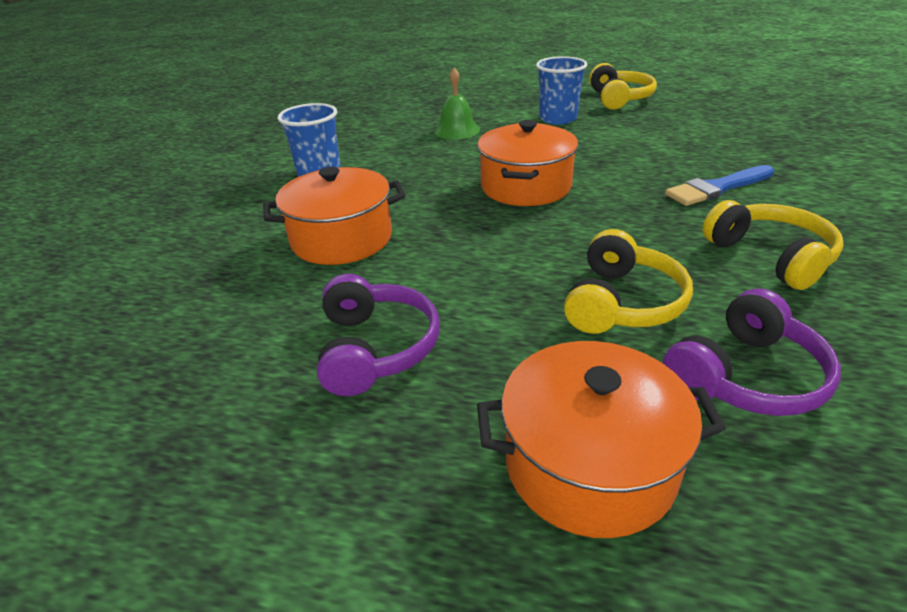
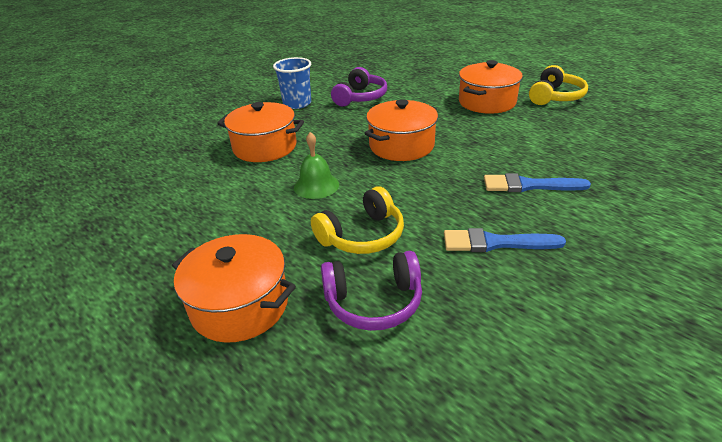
camera: 30 degrees right, 0 degrees up
purple headphones [317,274,440,396] -> purple headphones moved to [331,67,387,106]
green bell [434,68,480,140] -> green bell moved to [294,132,339,199]
blue cup [536,56,587,125] -> orange pot [459,60,523,114]
yellow headphones [702,200,844,290] -> blue brush [444,228,566,252]

